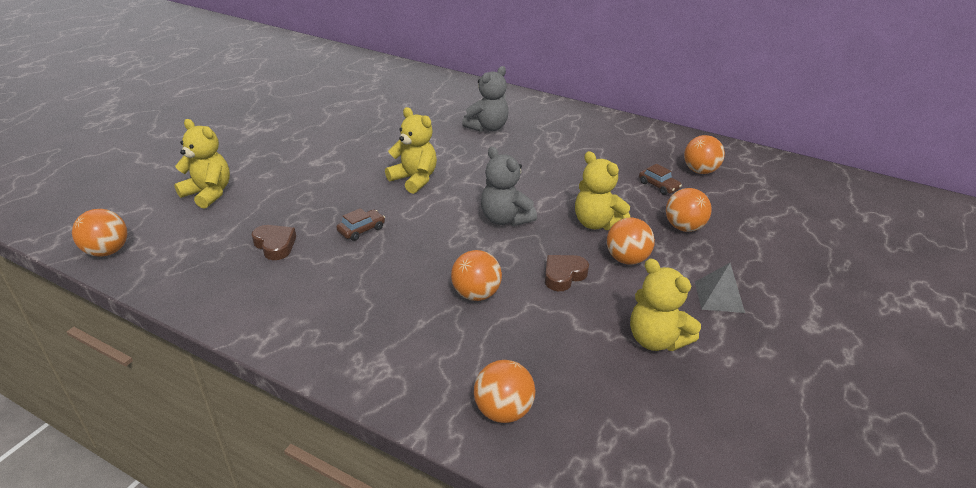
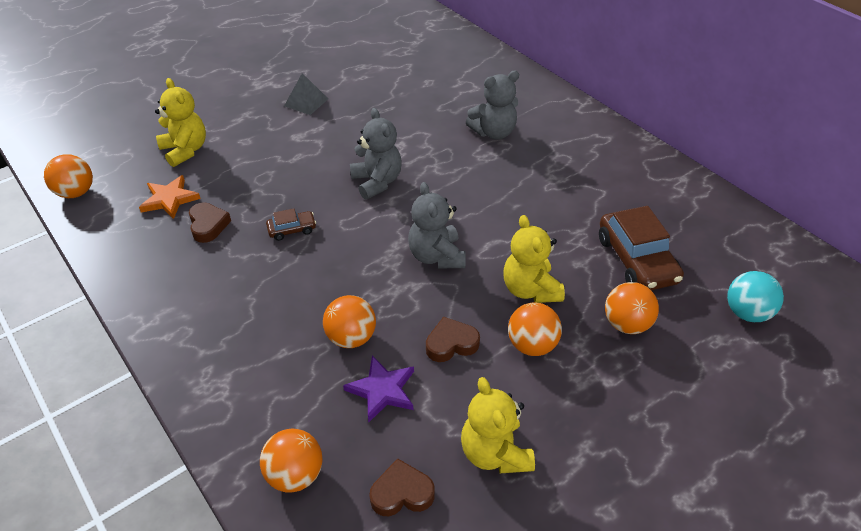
camera: 25 degrees right, 10 degrees up
yellow teddy bear [385,107,437,194] -> grey teddy bear [350,108,402,199]
brown car [639,164,682,195] -> brown car [599,206,684,290], size x2.03
orange ball [684,135,725,174] -> none
grey pyramid [695,263,745,313] -> grey pyramid moved to [284,73,328,115]
none -> orange star [139,175,201,219]
none -> purple star [343,356,414,423]
none -> brown heart [369,458,435,516]
none -> turquoise ball [727,271,784,322]

